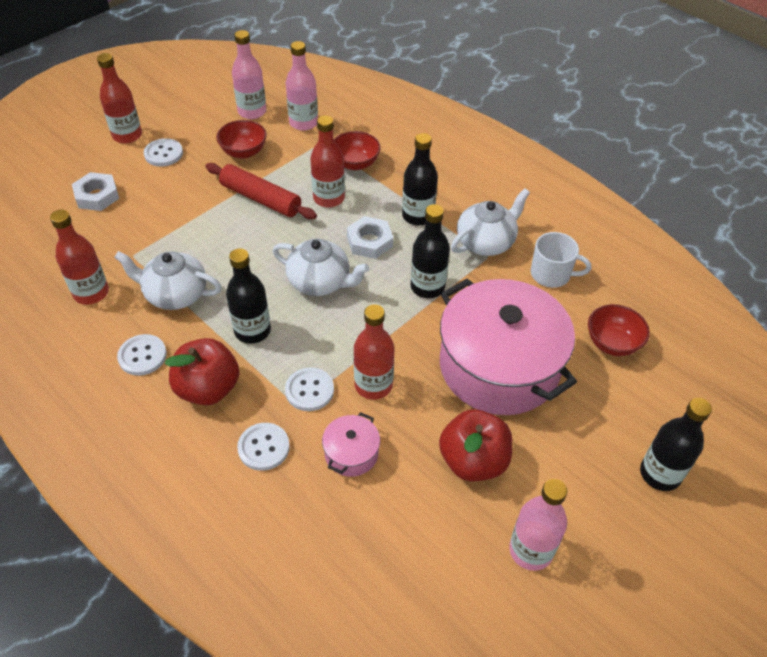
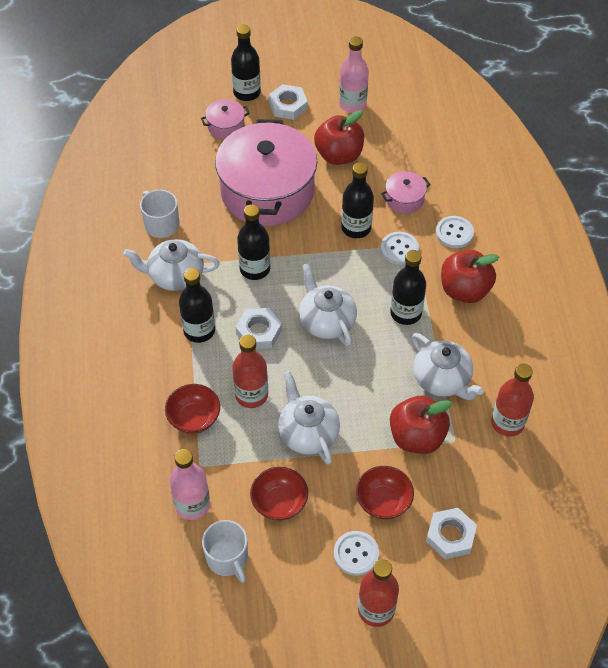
camera: 140 degrees left, 5 degrees up
white button [117,334,167,376] -> none
red rolling pin [206,163,317,219] -> white teapot [278,371,340,465]
pink bottle [232,30,266,119] -> white mug [202,520,248,583]
red bottle [354,304,395,400] -> black bottle [341,162,374,238]
red bowl [588,304,650,356] -> red bowl moved to [356,466,414,520]
none -> pink pot [201,99,250,139]
none -> white nut [269,84,308,120]
none -> red apple [390,396,452,454]

